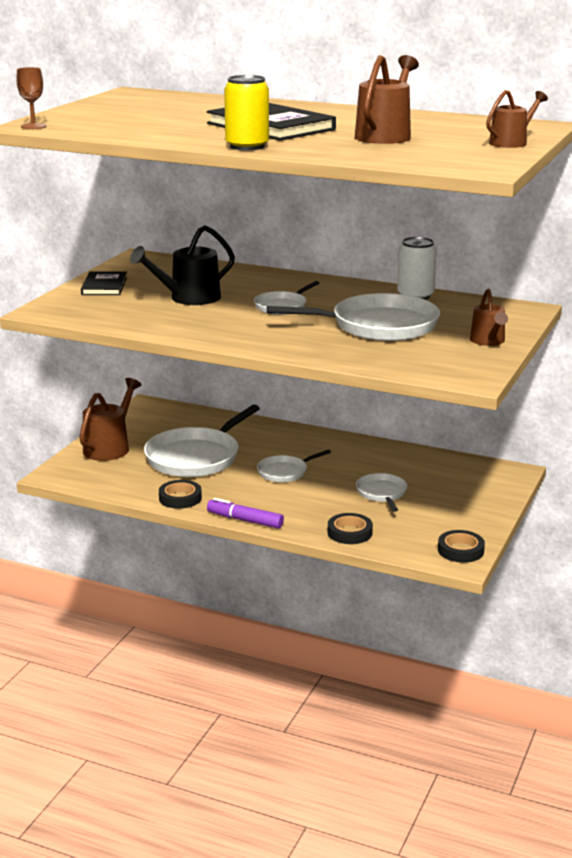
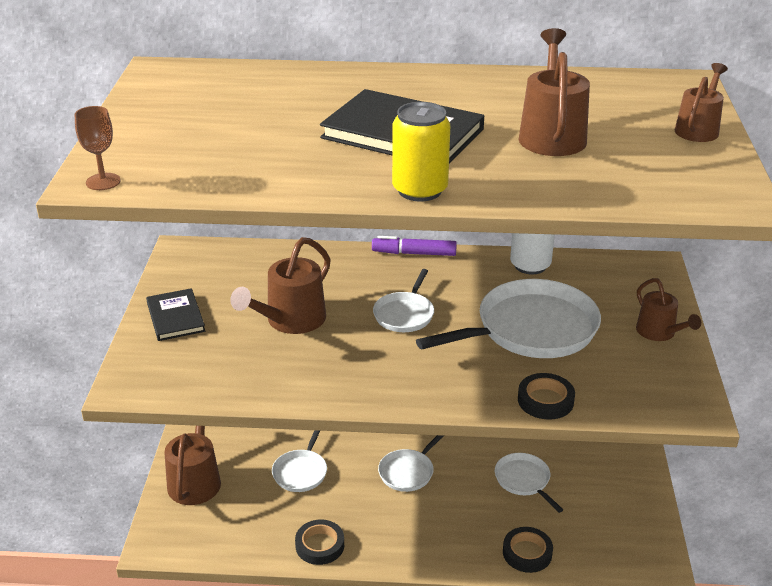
camera: 20 degrees left, 10 degrees up
black watering can [130,225,235,305] -> brown watering can [230,237,331,334]
white pan [144,405,260,477] -> white pan [272,430,327,492], size x0.52
purple marker [207,498,284,529] -> purple marker moved to [372,236,457,256]
black tape [438,530,485,563] -> black tape moved to [518,373,575,419]

